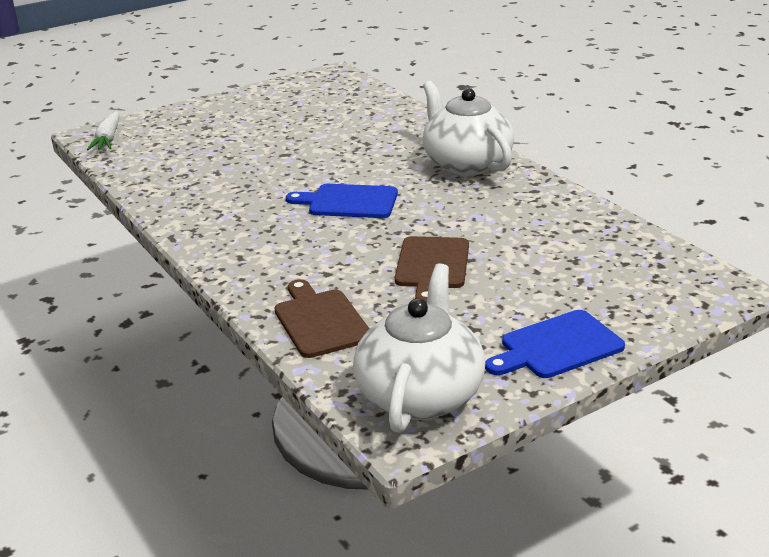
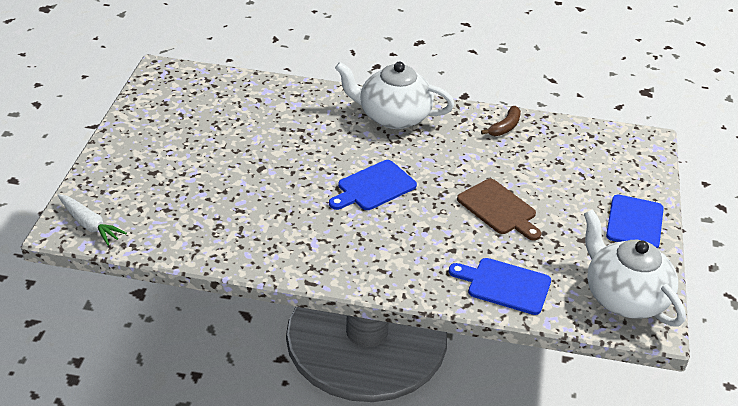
camera: 50 degrees left, 10 degrees up
brown cutting board [275,279,370,358] -> blue cutting board [449,258,551,315]
none -> brown banana [481,106,521,136]

